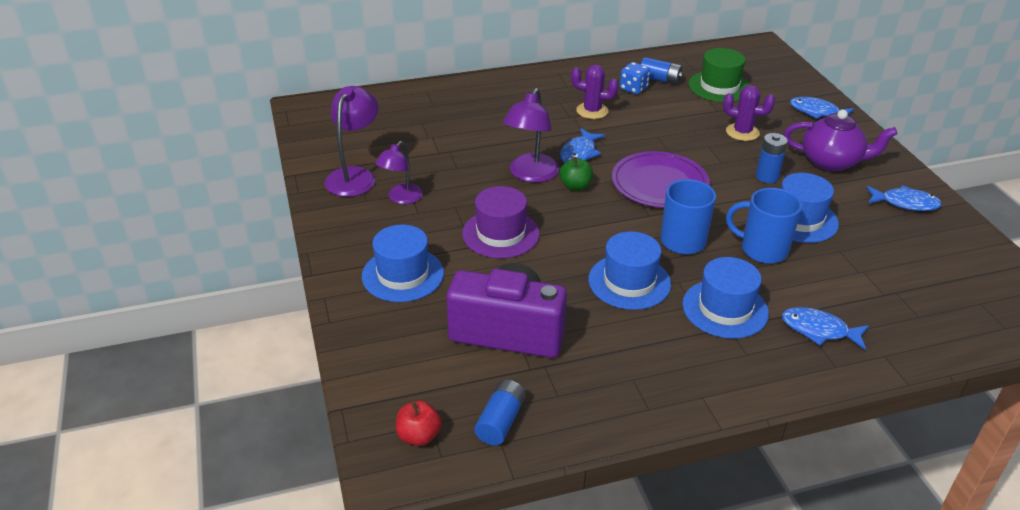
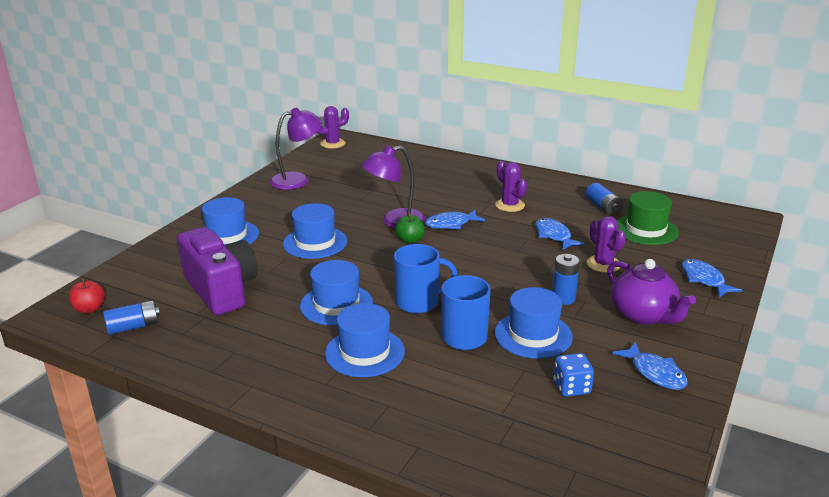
camera: 45 degrees right, 10 degrees down
purple lamp [375,141,423,204] -> none
purple hat [462,186,540,258] -> blue hat [283,203,347,259]
purple plate [612,151,710,208] -> none
blue dice [620,62,650,94] -> blue dice moved to [554,353,594,396]
blue fish [782,307,869,350] -> blue fish moved to [536,218,585,250]
none -> purple cactus [317,106,349,148]

